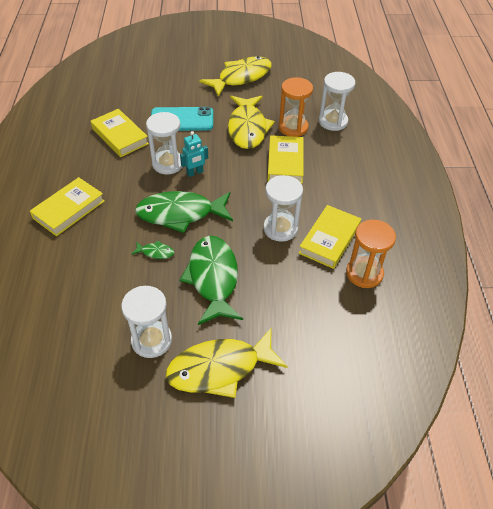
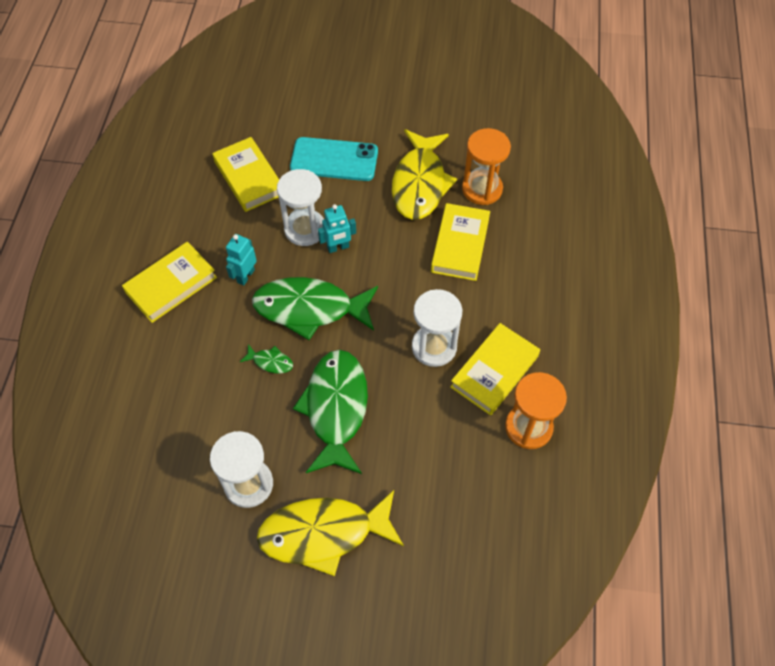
camera: 10 degrees right, 10 degrees up
yellow fish [199,56,272,97] -> none
white hourglass [319,72,355,131] -> none
none -> turquoise robot [226,234,257,286]

